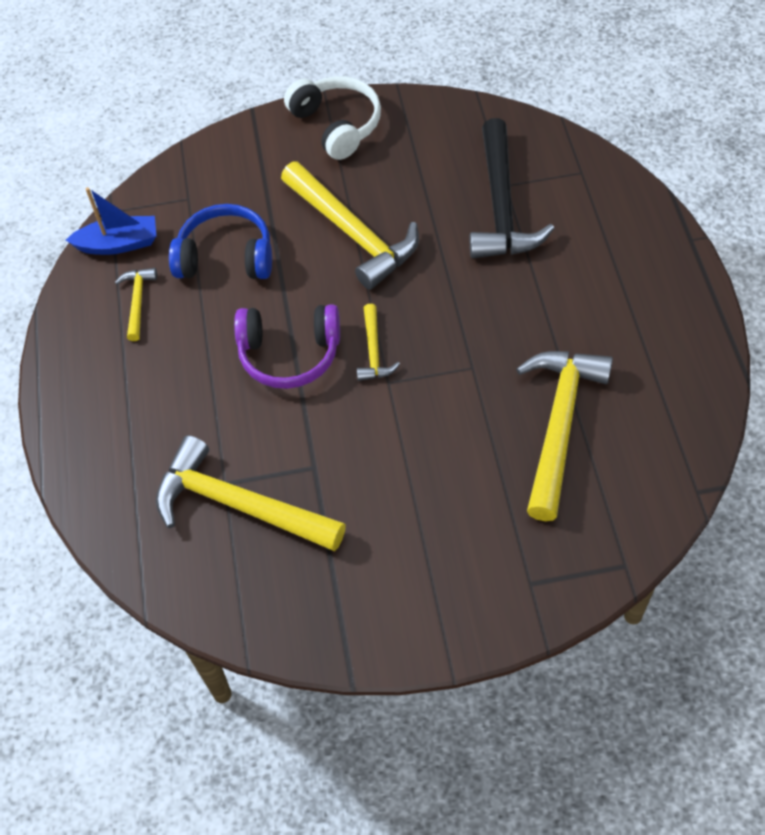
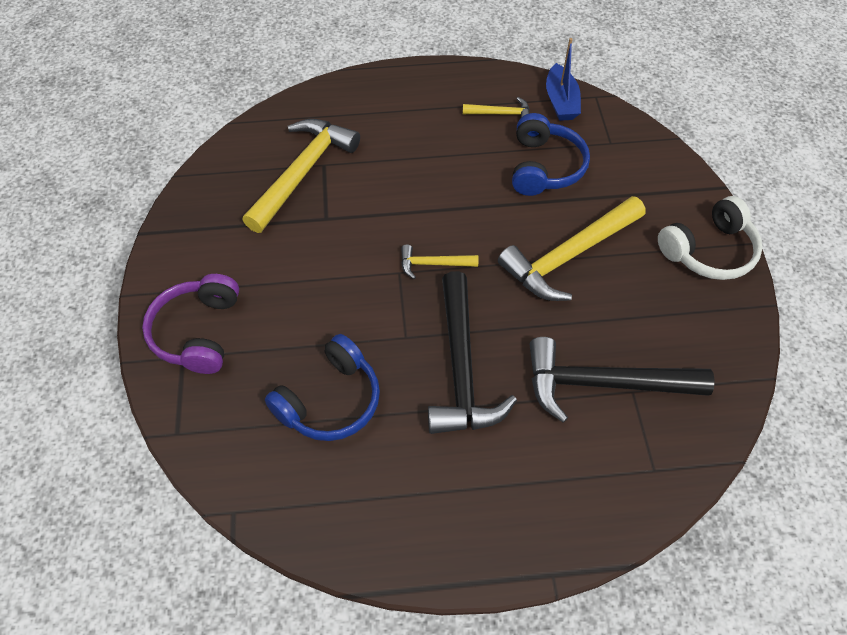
camera: 90 degrees right, 0 degrees up
purple headphones [234,305,340,389] -> purple headphones moved to [142,274,239,374]
yellow hammer [516,351,613,521] -> blue headphones [265,334,380,441]
none -> black hammer [428,271,517,434]

